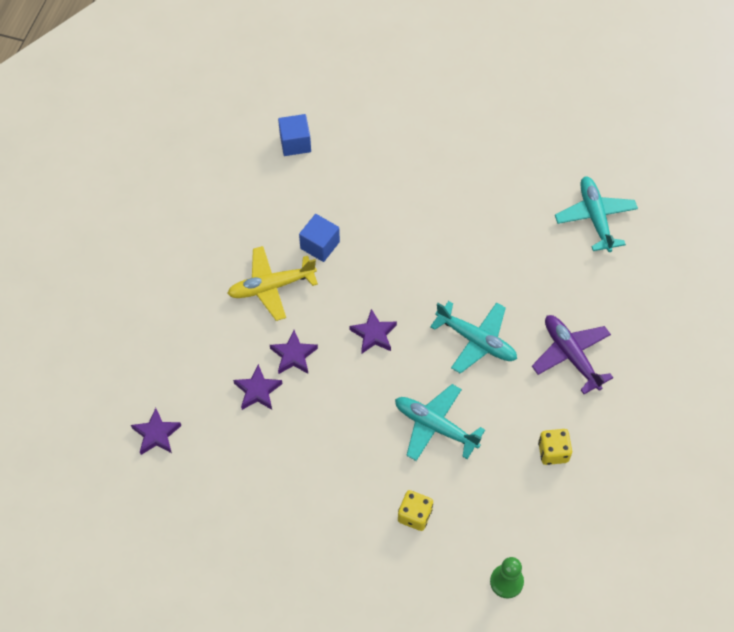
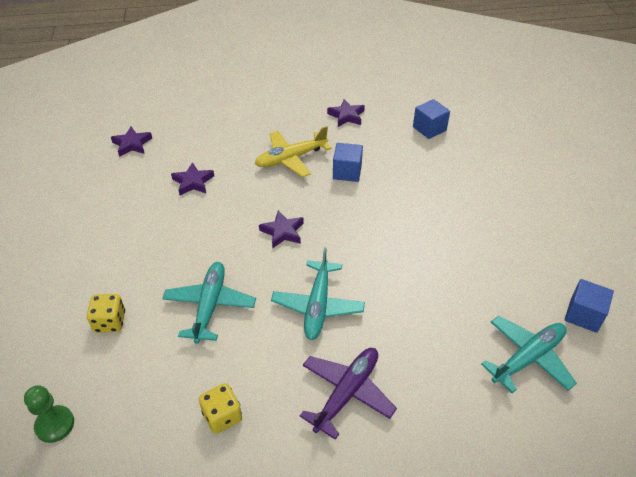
camera: 65 degrees right, 15 degrees down
yellow plane [227,246,318,321] -> yellow plane turned 75 degrees counterclockwise [255,126,332,177]
purple star [270,330,318,374] -> purple star moved to [327,99,365,127]
none -> blue cube [565,279,614,333]

